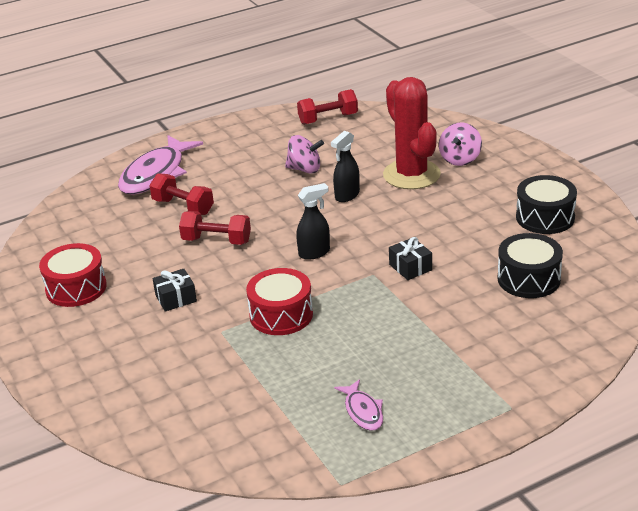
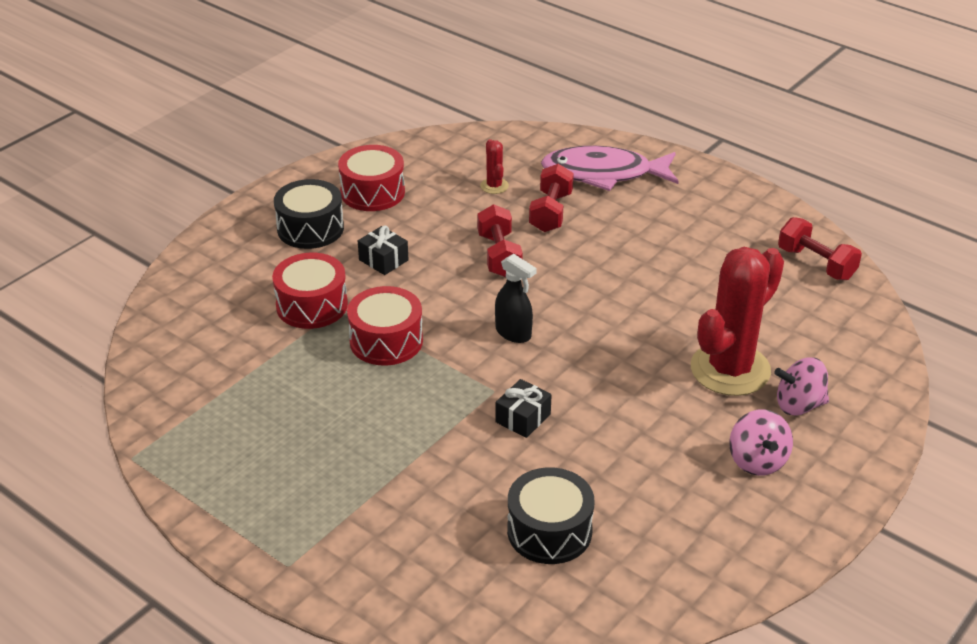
camera: 65 degrees right, 5 degrees up
pink spinning top [285,135,324,174] -> pink spinning top moved to [729,409,793,476]
black spray bottle [331,131,360,202] -> none
pink fish [334,379,383,431] -> none
black drum [516,175,577,234] -> black drum moved to [274,179,344,249]
none -> red drum [272,253,348,329]
none -> red cactus [480,139,509,194]

